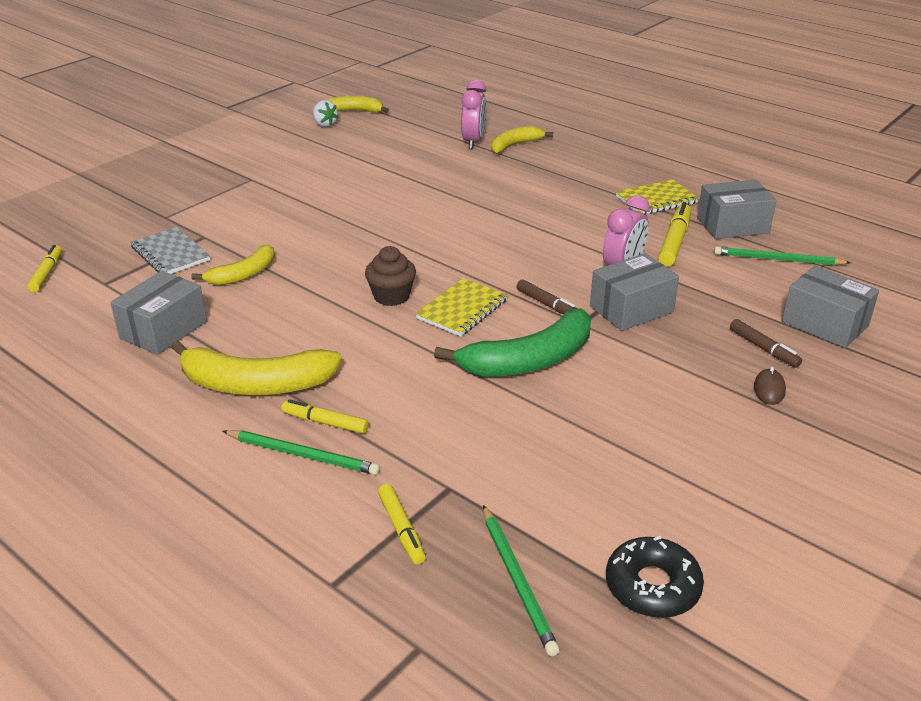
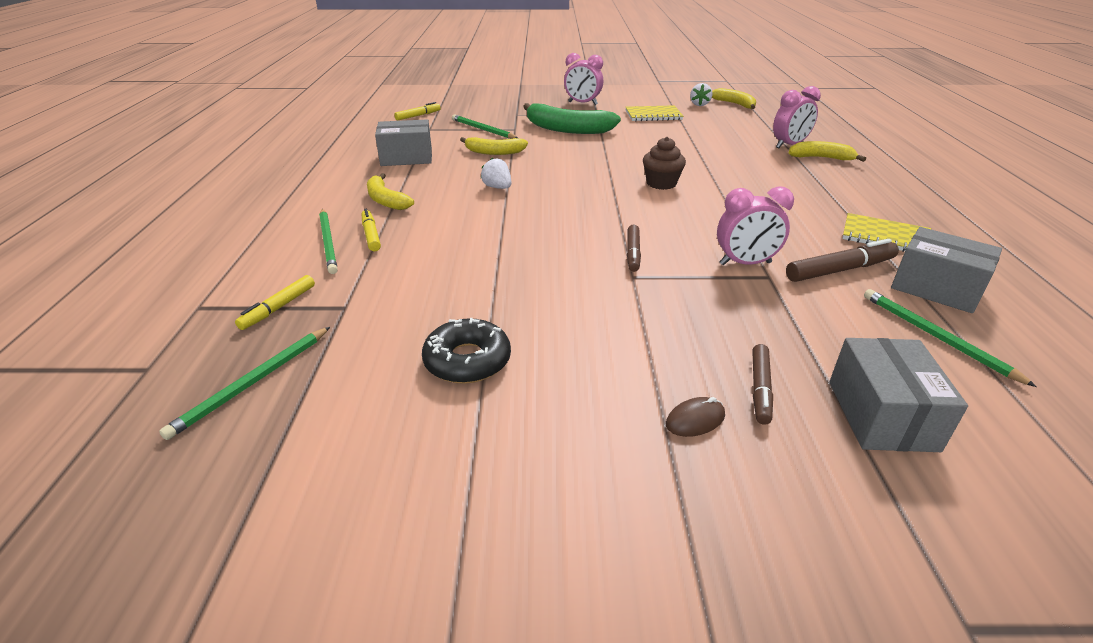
camera: 50 degrees right, 0 degrees up
grey notebook [131,227,210,274] -> green pencil [452,115,518,139]
yellow banana [171,340,342,395] -> yellow banana [367,173,414,210], size x0.60
brown cupcake [365,246,416,306] -> brown cupcake moved to [643,137,686,190]
yellow notebook [416,278,508,336] -> yellow notebook moved to [626,105,684,121]
green banana [434,308,591,377] -> green banana moved to [523,103,621,134]
grey box [590,253,679,331] -> none
black donut [606,536,704,618] -> black donut moved to [422,318,511,384]
yellow marker [658,202,691,266] -> brown marker [786,239,899,282]
none -> white strawberry [481,158,511,189]
none -> pink clock [564,53,603,105]

